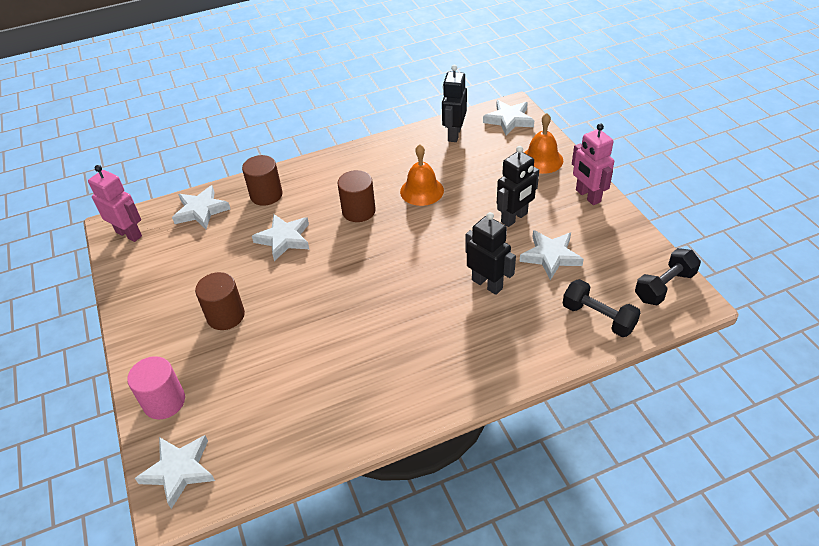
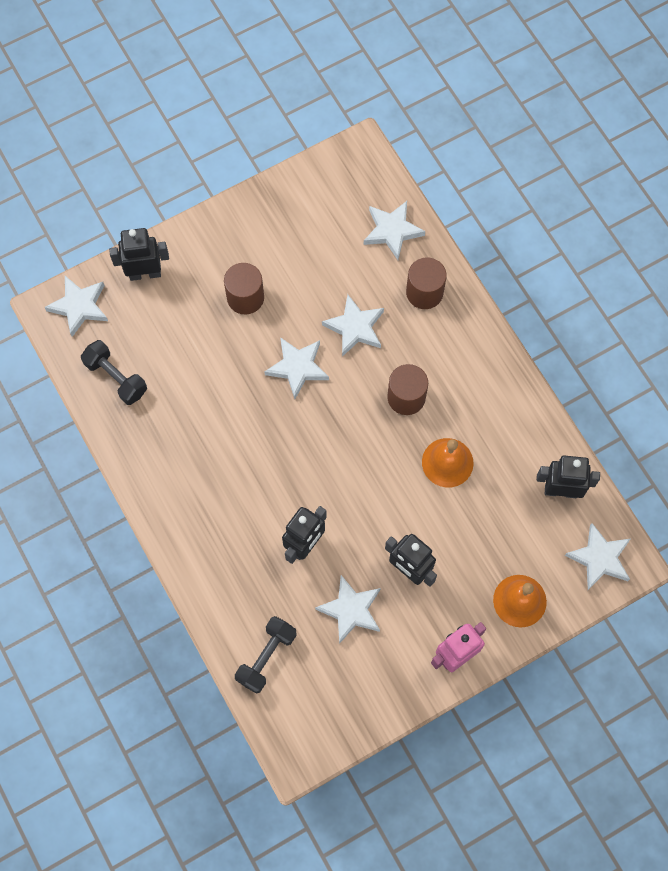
camera: 80 degrees right, 25 degrees up
pink robot [88,165,142,242] -> none
pink cylinder [127,356,185,419] -> black robot [109,228,169,281]
black dumbbell [635,248,701,305] -> black dumbbell moved to [81,340,147,405]
none -> white star [265,337,329,399]

